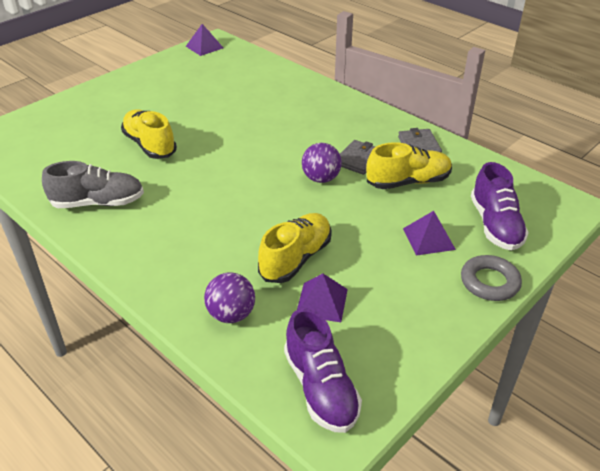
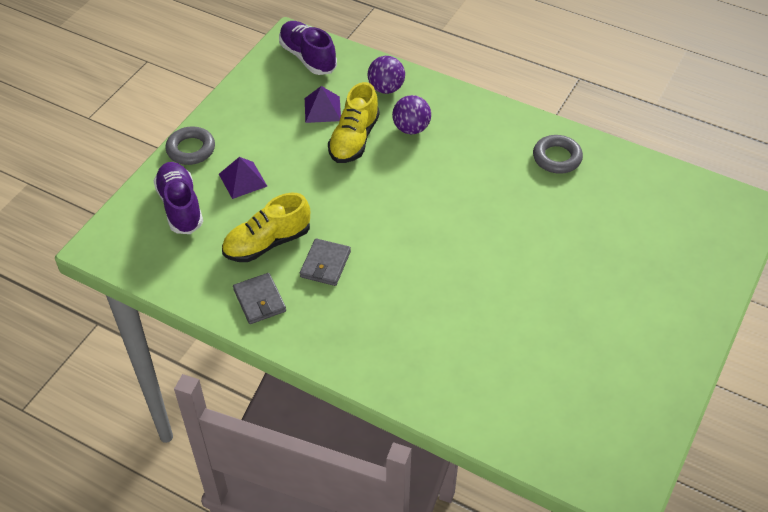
camera: 165 degrees right, 10 degrees up
grey shoe [42,161,144,208] -> grey ring [533,135,583,174]
yellow shoe [121,109,177,159] -> none
purple pyramid [186,24,223,56] -> none
purple ball [302,143,342,183] -> purple ball moved to [392,95,431,134]

